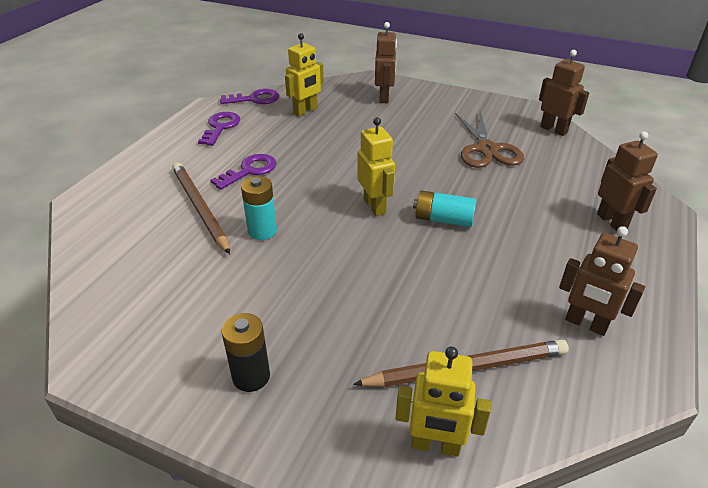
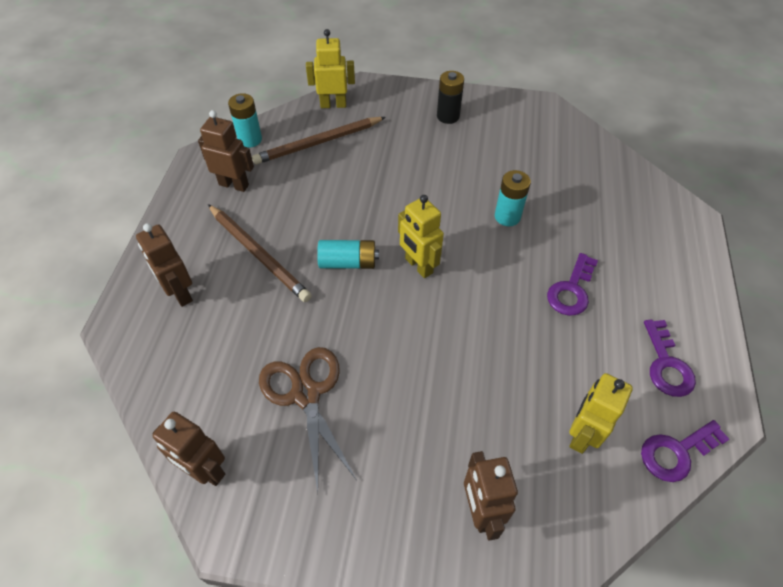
camera: 165 degrees right, 15 degrees up
brown pencil [172,163,230,254] -> brown pencil moved to [208,204,312,302]
none -> turquoise battery [228,93,262,148]

